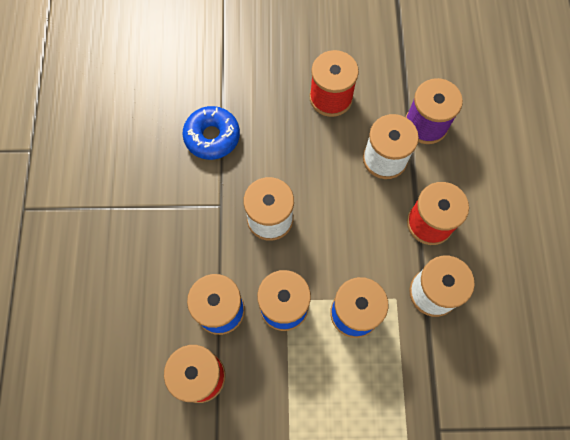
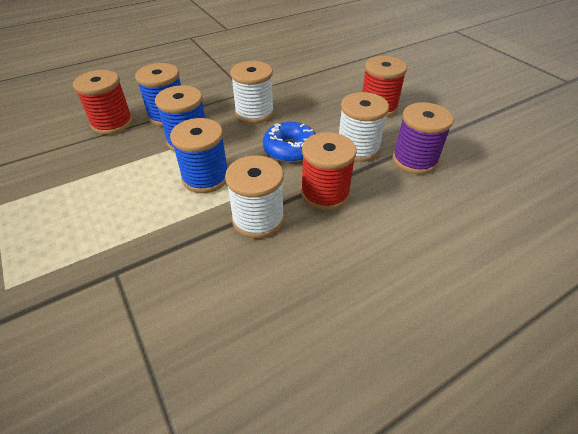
camera: 60 degrees right, 25 degrees down
blue donut [183,106,240,160] -> blue donut moved to [263,122,316,162]

